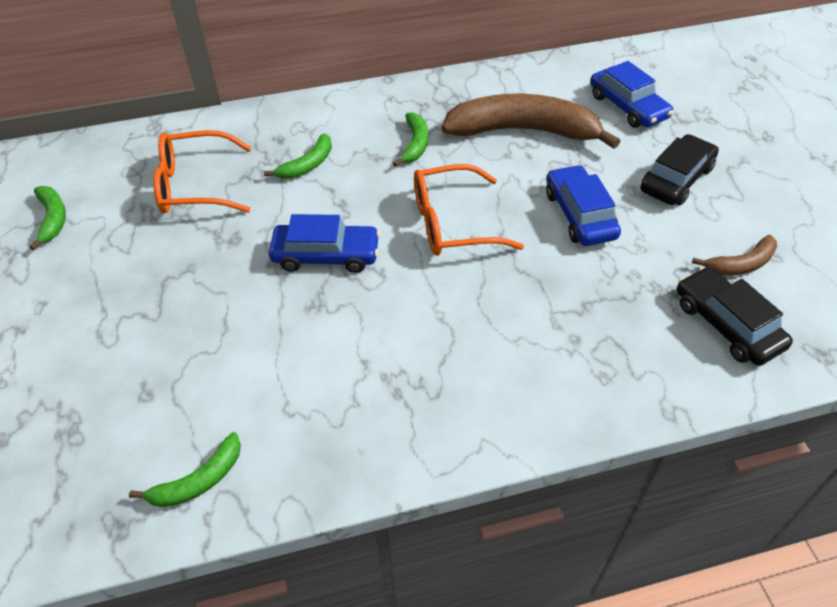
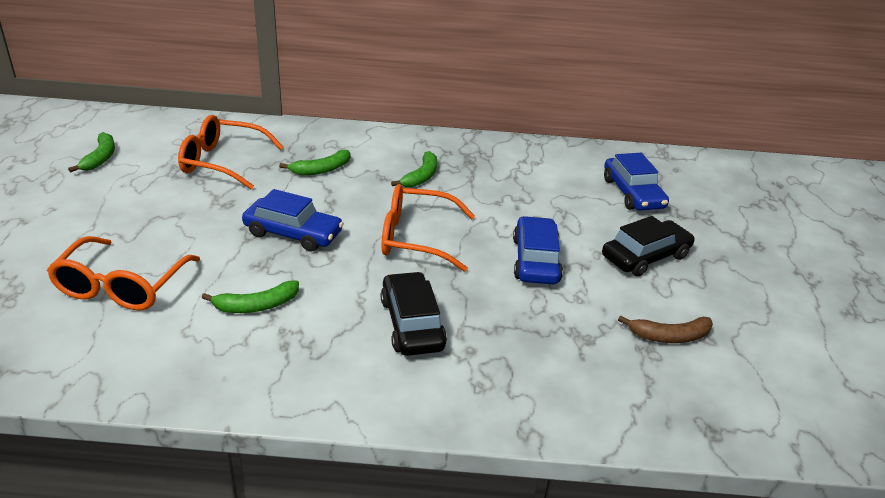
camera: 15 degrees right, 15 degrees down
green banana [129,432,241,507] -> green banana moved to [202,280,299,313]
brown banana [442,94,620,149] -> none
black car [677,267,793,366] -> black car moved to [381,272,447,356]
none -> orange glasses [47,236,200,310]

